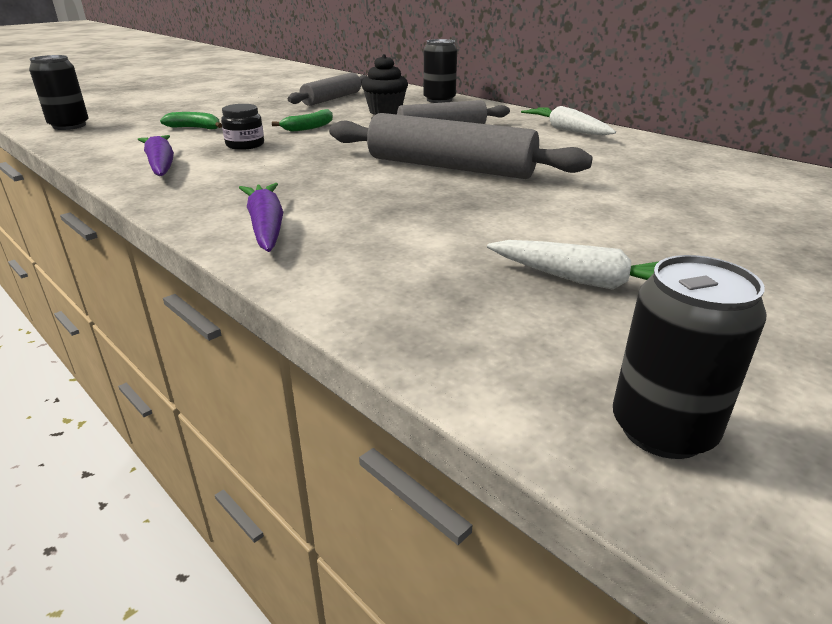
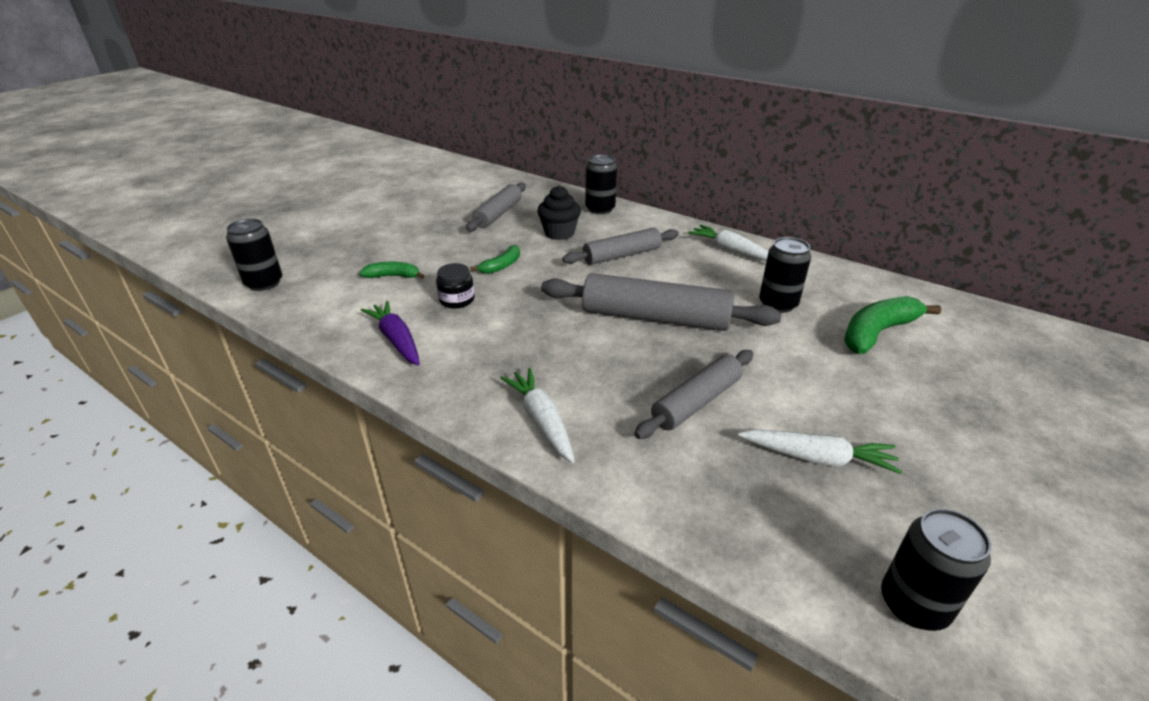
camera: 10 degrees left, 5 degrees up
purple carrot [239,183,283,252] -> white carrot [500,368,575,463]
none -> grey rolling pin [634,350,753,439]
none -> black can [759,237,811,313]
none -> green banana [844,296,941,354]

